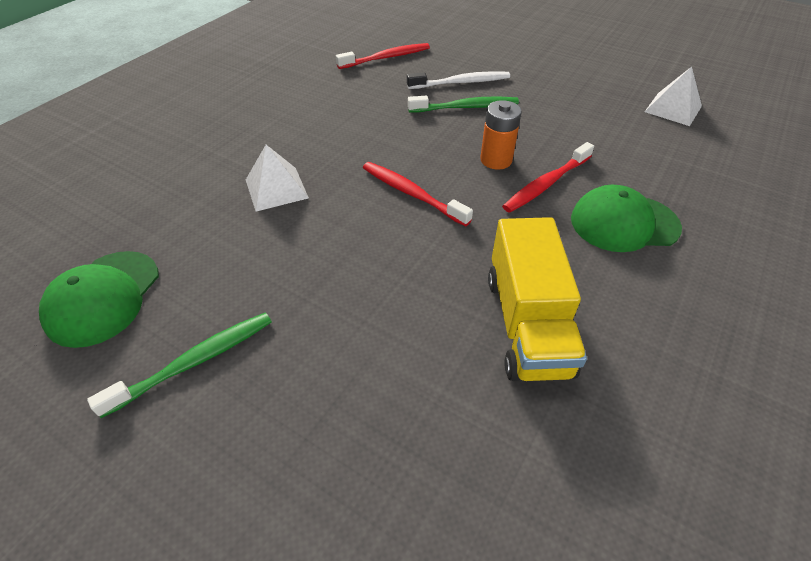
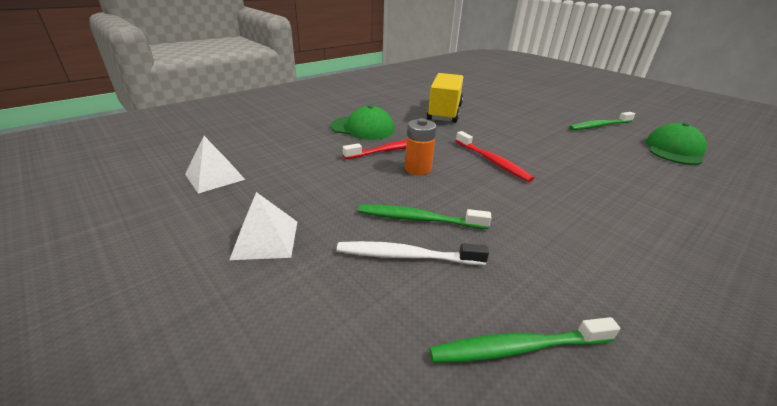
camera: 165 degrees left, 15 degrees down
white pyramid [246,145,309,212] -> white pyramid moved to [229,192,297,260]
red toothbrush [336,43,430,69] -> green toothbrush [429,317,620,363]

